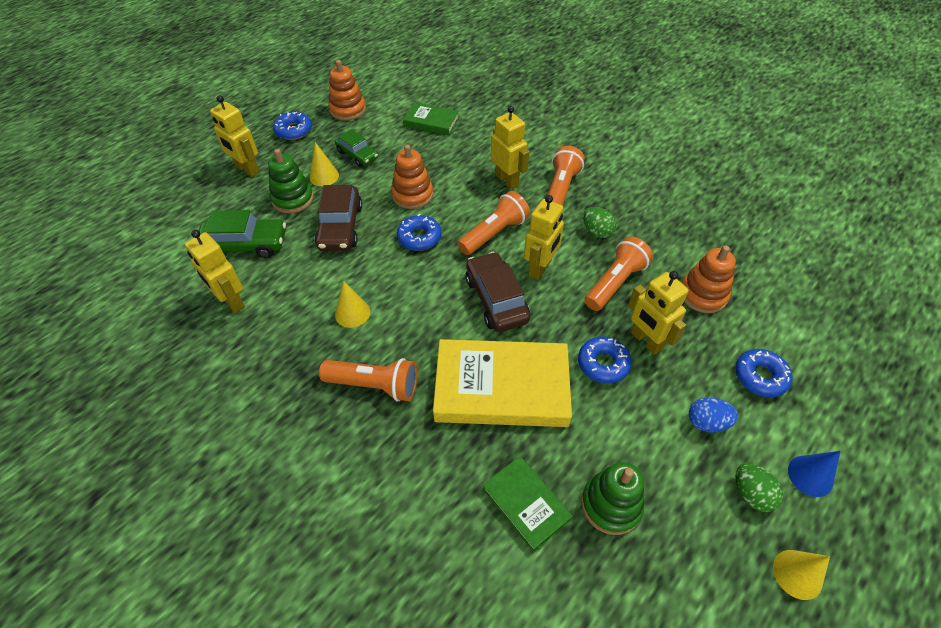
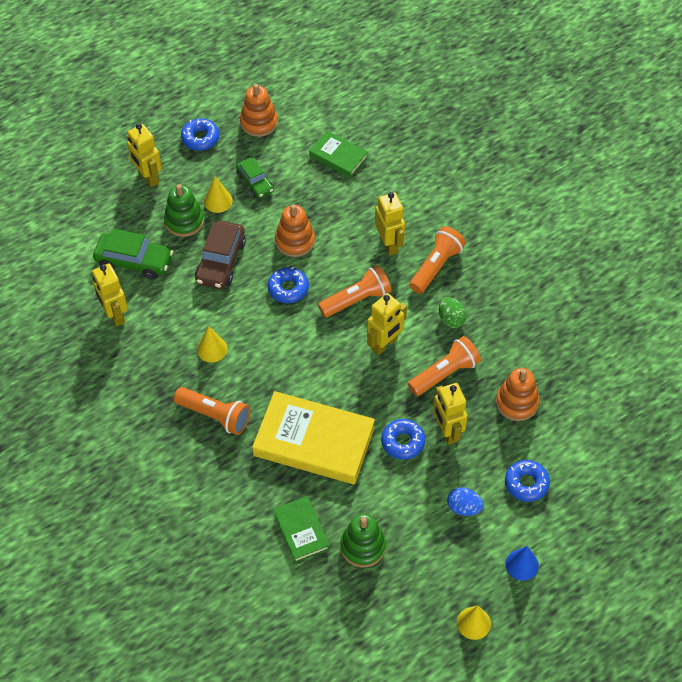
camera: 15 degrees right, 5 degrees up
brown car [466,252,530,332] -> none
green egg [736,463,783,512] -> none

